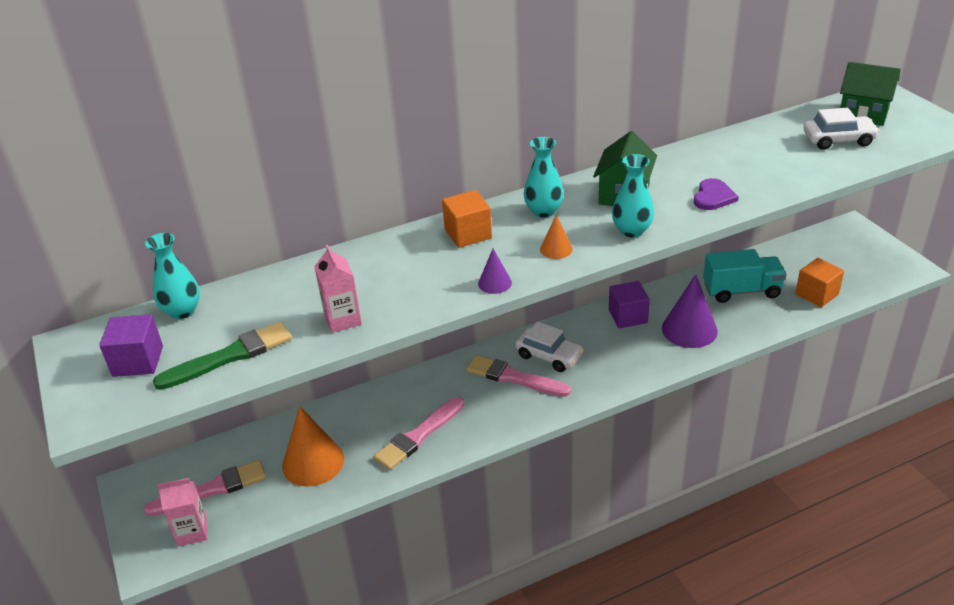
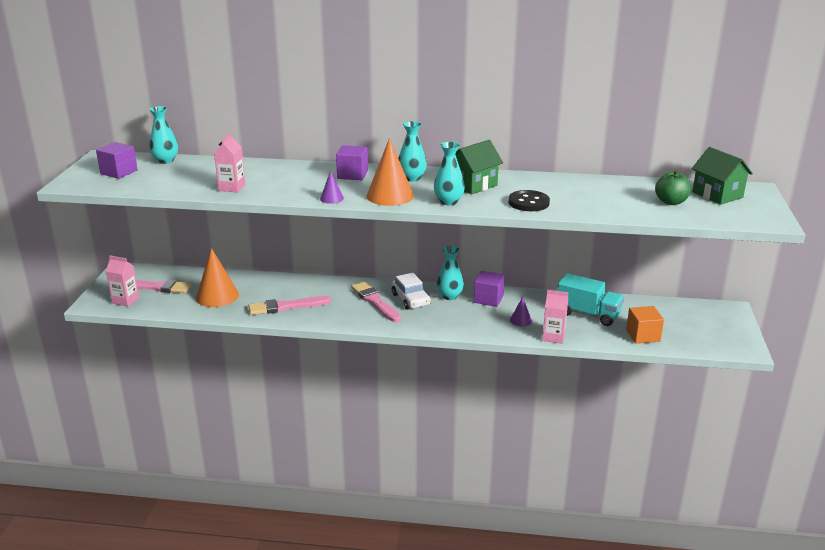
camera: 30 degrees right, 10 degrees down
green brush [153,321,292,390] -> none
orange cube [442,190,492,248] -> purple cube [336,145,368,180]
orange cone [540,215,573,259] -> orange cone [366,138,414,206], size x2.03
purple cone [662,274,718,348] -> purple cone [510,297,532,326], size x0.49
purple heart [694,178,739,210] -> black button [508,190,550,211]
white car [803,108,880,150] -> green apple [655,170,691,205]
none -> turquoise vase [437,246,464,300]
none -> pink carton [542,290,568,344]

